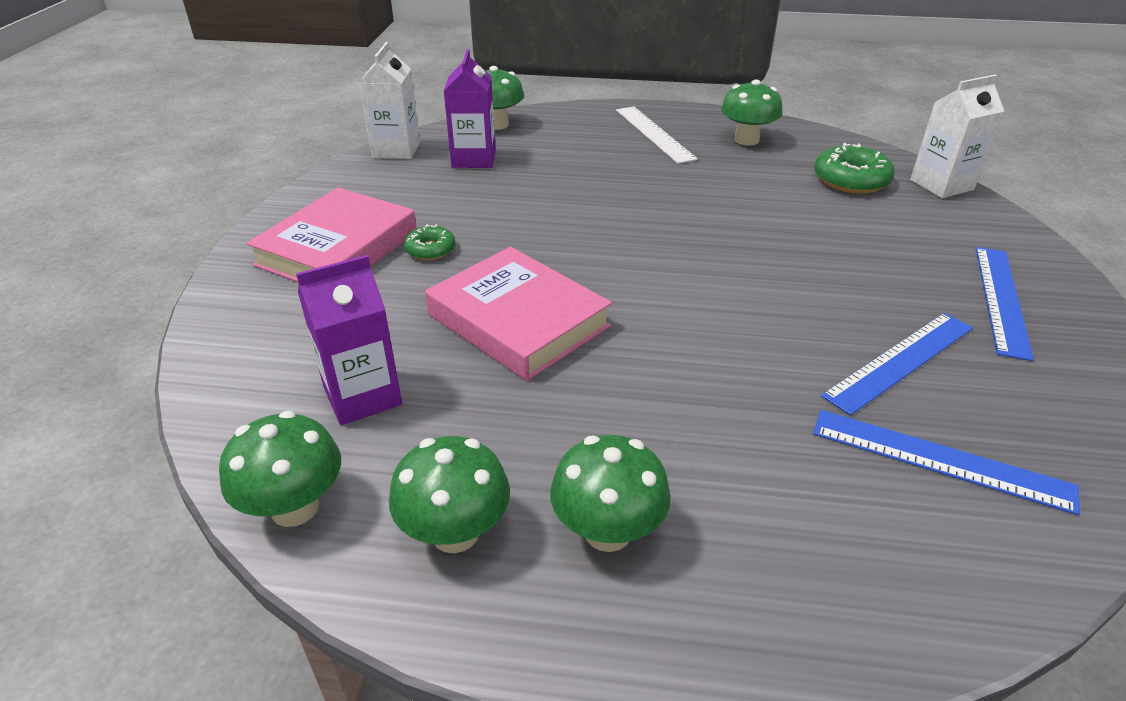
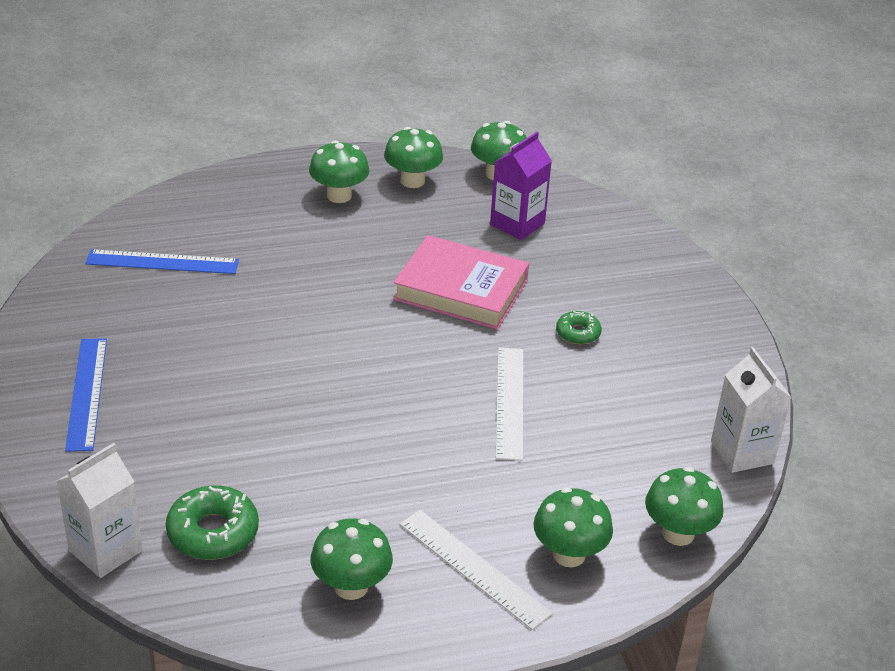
camera: 155 degrees right, 0 degrees up
pink book [246,187,417,282] -> none
purple carton [444,49,496,168] -> none
blue ruler [821,313,973,416] -> none
none -> white ruler [496,348,523,461]
none -> green mushroom [533,487,613,567]

